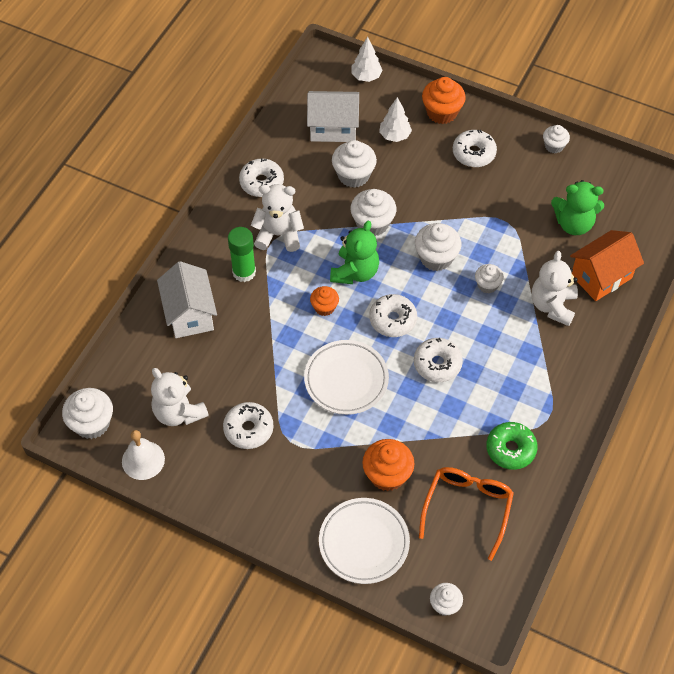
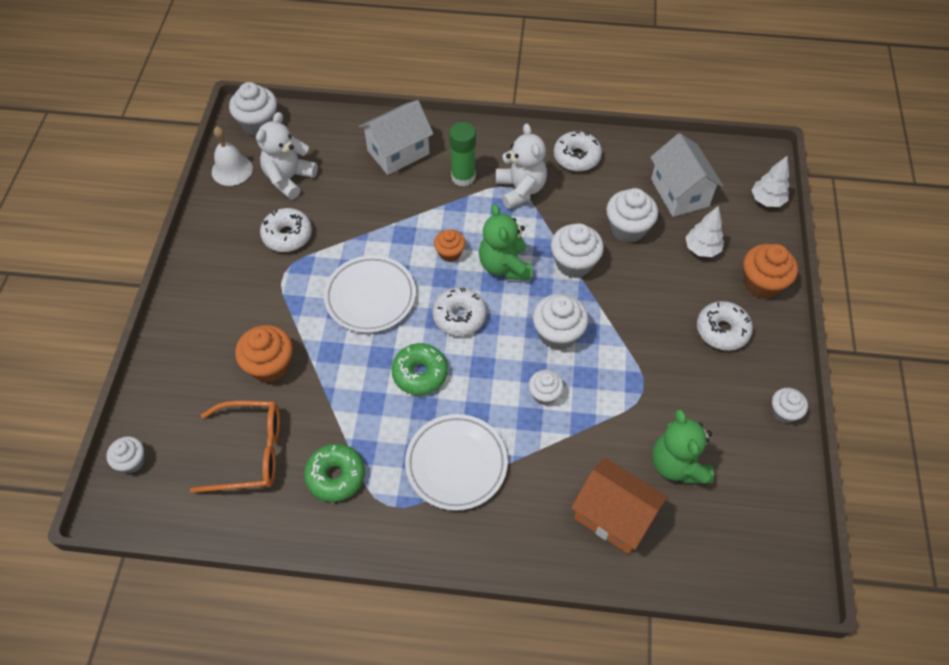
camera: 70 degrees right, 0 degrees up
white plate [319,498,410,584] -> white plate moved to [405,414,508,511]
green teddy bear [330,221,379,284] -> green teddy bear turned 75 degrees clockwise [479,204,532,280]
white donut [414,338,463,382] -> green donut [391,343,448,395]
white teddy bear [532,251,578,326] -> none

